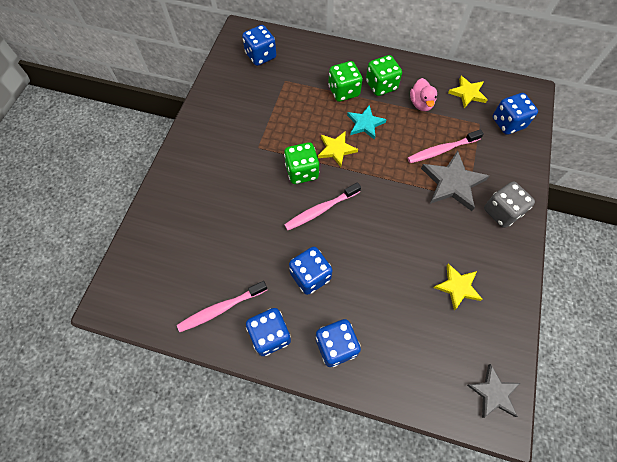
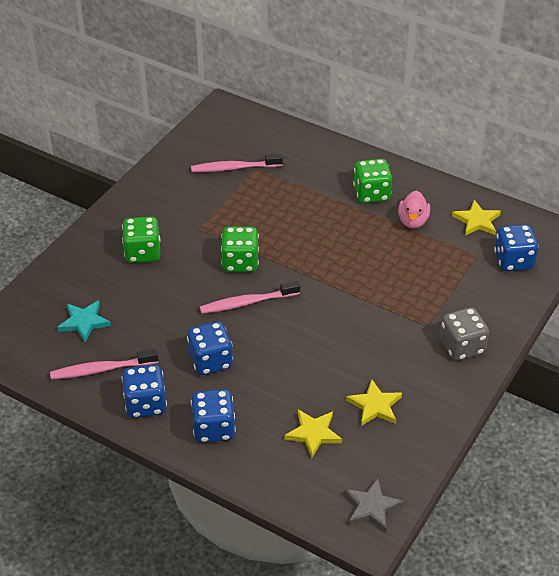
camera: 15 degrees right, 20 degrees down
blue dice [242,25,276,66] -> none
yellow star [318,132,358,167] -> yellow star moved to [284,409,342,458]
green dice [328,61,363,102] -> green dice moved to [122,217,160,263]
turquoise star [347,105,387,140] -> turquoise star moved to [57,300,111,343]
pink toothbrush [407,129,484,163] -> pink toothbrush moved to [191,154,283,172]
grey star [421,150,489,211] -> none

